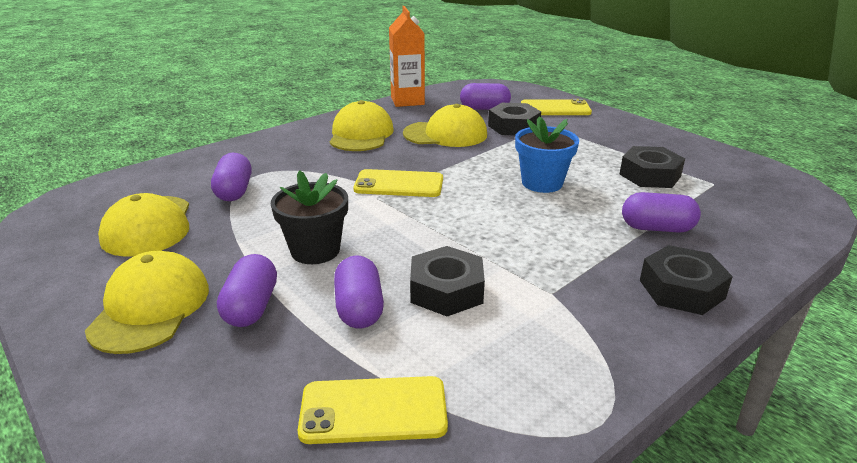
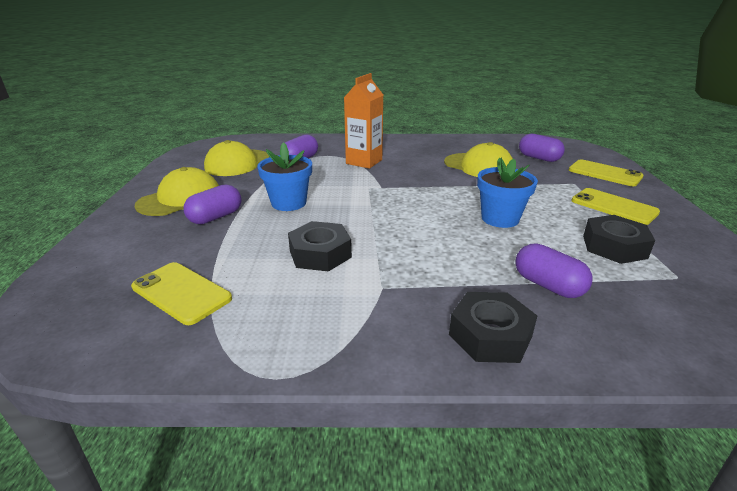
camera: 40 degrees right, 0 degrees up
black flower pot [271,170,348,264] -> blue flower pot [257,142,312,211]
yellow cap [330,100,394,151] -> none
purple capsule [334,256,384,328] -> none
yellow phone [353,169,443,197] -> yellow phone moved to [571,188,660,225]
orange carton [389,6,425,107] -> orange carton moved to [344,73,383,169]
black nut [488,103,541,136] -> none

